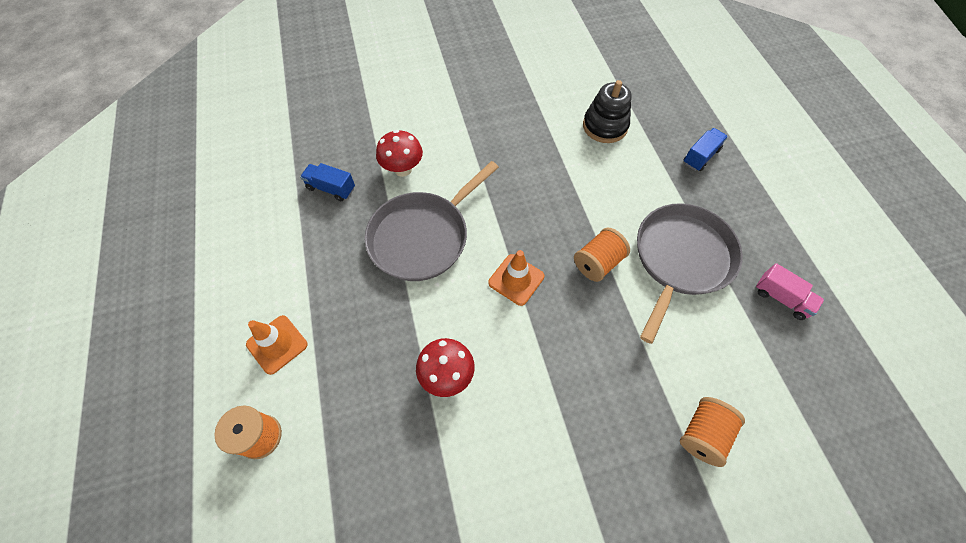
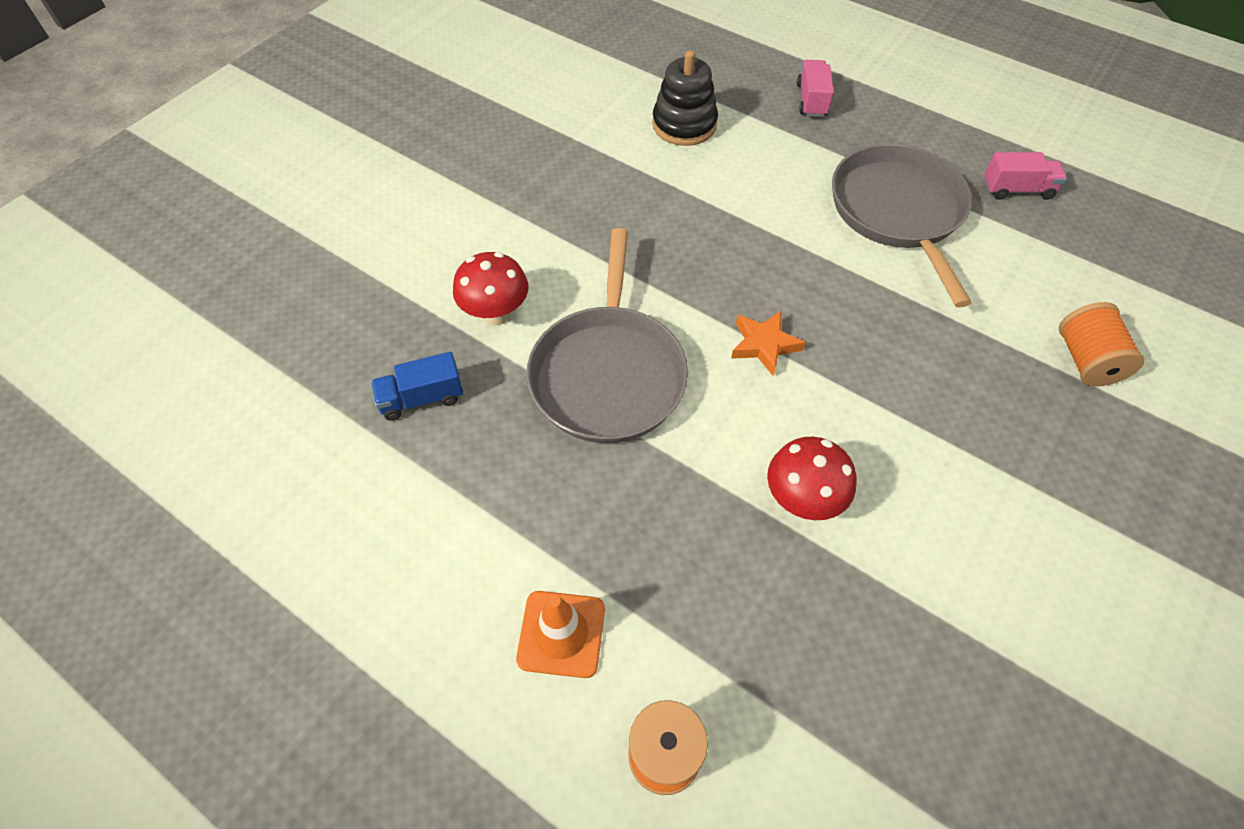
camera: 40 degrees left, 5 degrees down
orange traffic cone [488,250,544,306] -> orange star [731,311,806,376]
orange spool [574,228,630,282] -> none
blue truck [683,128,728,171] -> pink truck [797,60,834,117]

